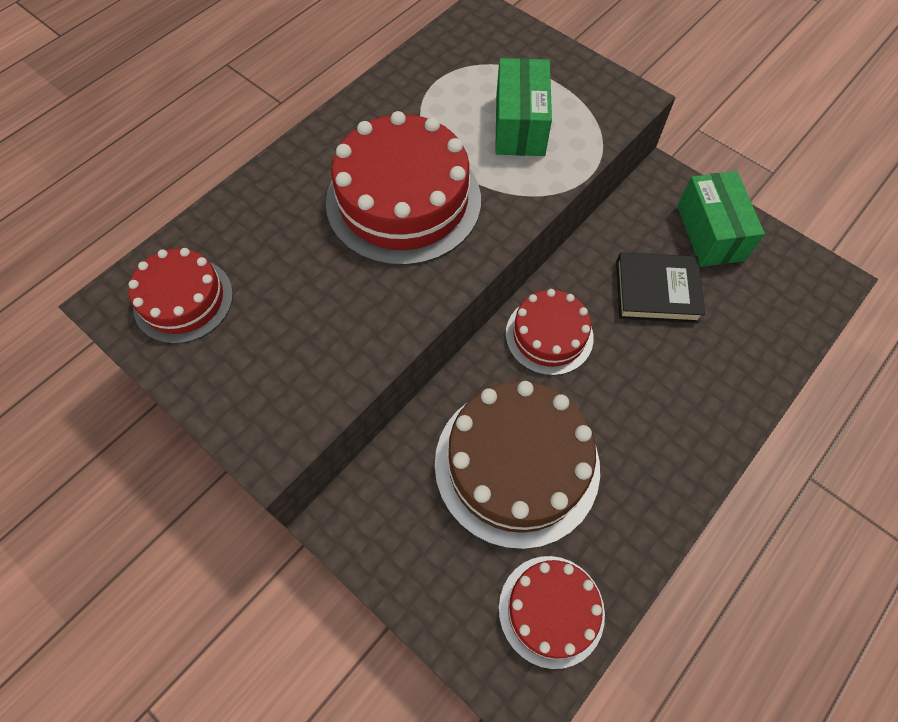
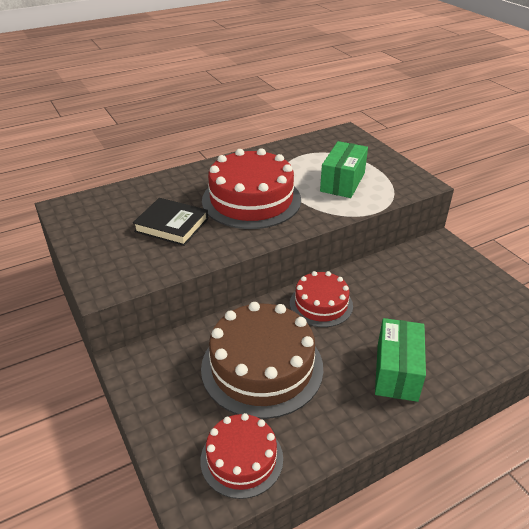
camera: 20 degrees right, 25 degrees down
red cake [128,248,233,344] -> none
black book [616,252,705,323] -> black book moved to [133,198,208,246]
green box [677,171,765,267] -> green box moved to [375,318,426,402]

